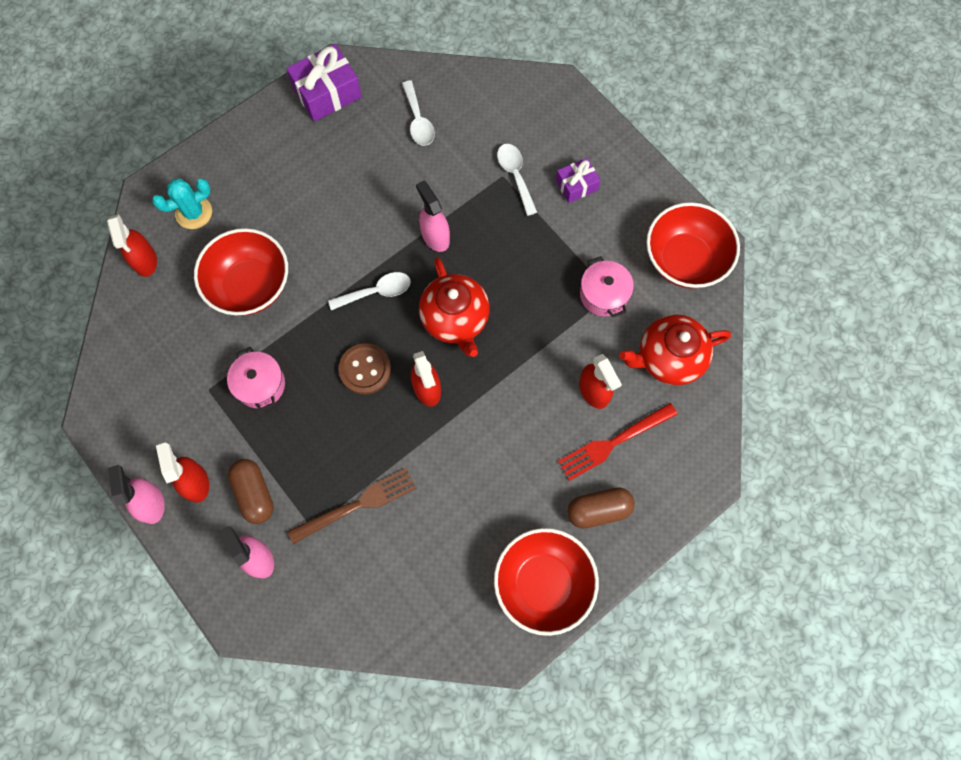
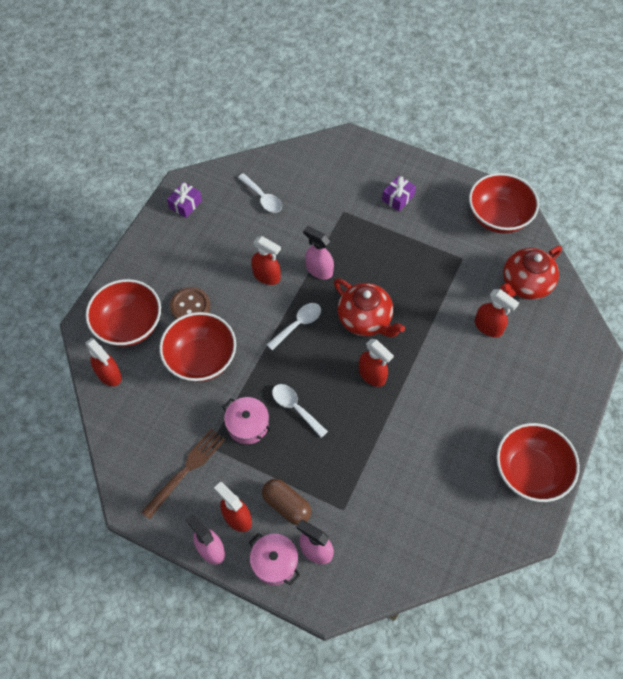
camera: 25 degrees left, 10 degrees down
turquoise cactus [152,179,212,229] -> red bowl [86,279,161,347]
purple gift [286,44,362,122] -> purple gift [167,182,202,218], size x0.60
brown fork [287,468,417,544] -> brown fork moved to [141,428,225,519]
brown button [339,343,391,395] -> brown button moved to [170,287,210,319]
white spoon [497,144,537,216] -> white spoon moved to [272,384,328,438]
red fork [558,403,677,481] -> none
brown capsule [567,487,635,529] -> none
pink pot [580,256,634,318] -> pink pot moved to [249,533,300,585]
none -> red spray bottle [251,236,281,285]

